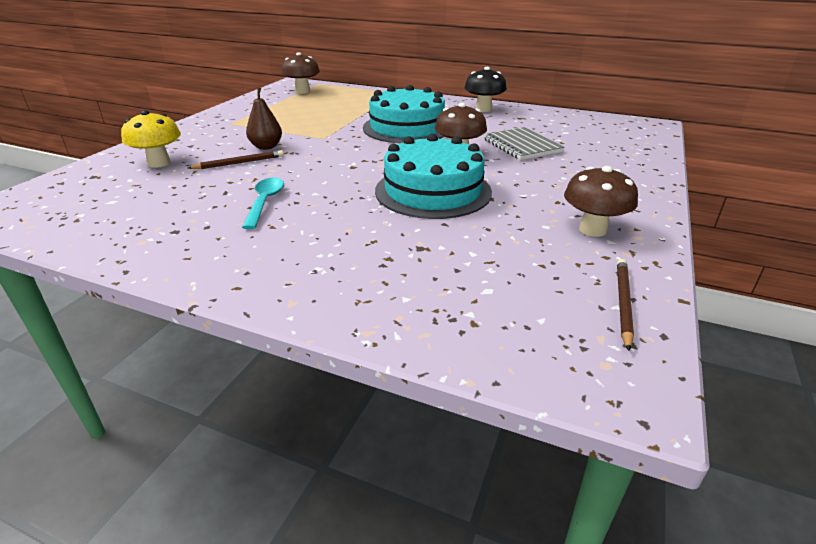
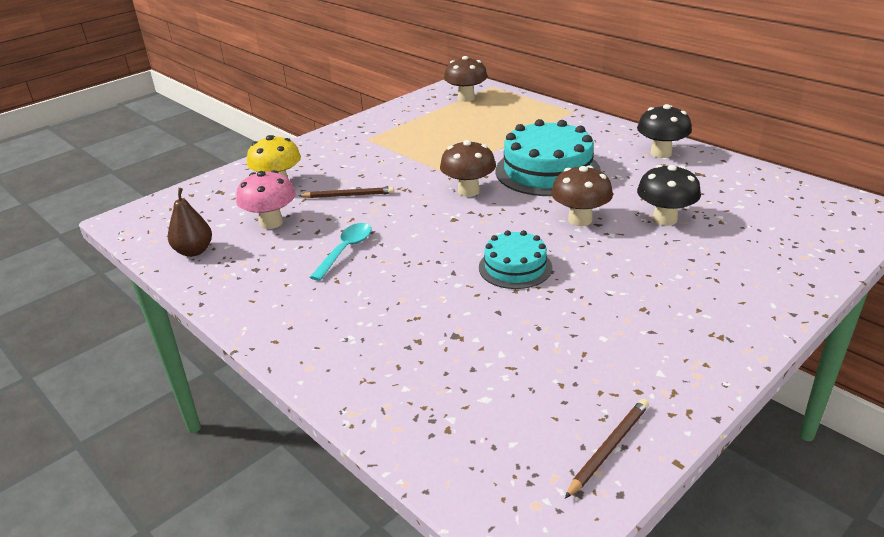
camera: 25 degrees right, 0 degrees up
brown pear [246,88,282,150] -> brown pear moved to [168,188,212,257]
turquoise cake [375,134,492,219] -> turquoise cake [479,230,552,289], size x0.57
grey notebook [483,127,565,160] -> black mushroom [637,165,701,226]
brown mushroom [564,166,638,237] -> brown mushroom moved to [440,140,496,197]
none -> pink mushroom [236,170,296,229]

